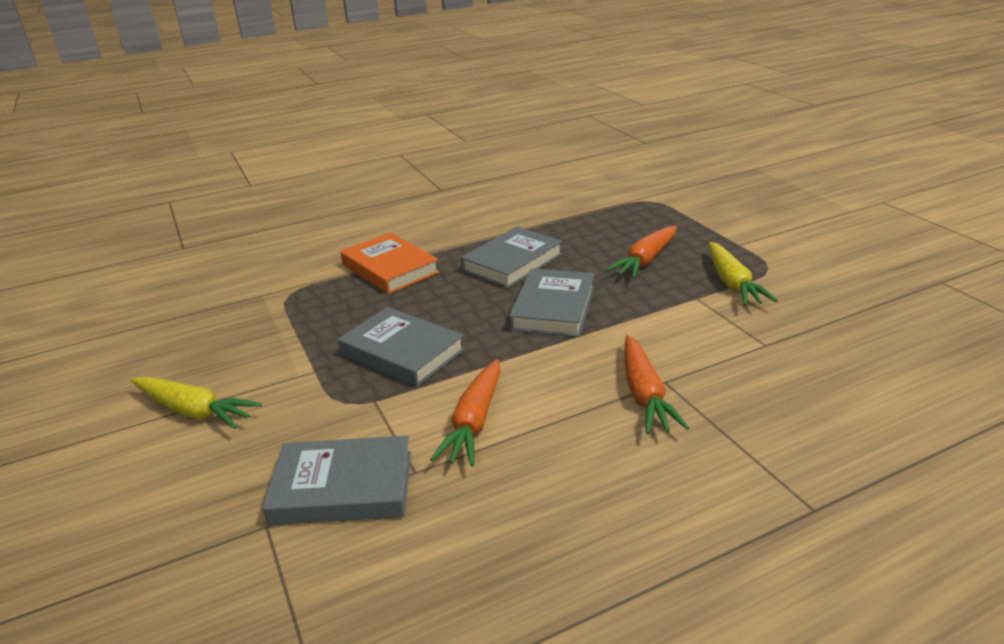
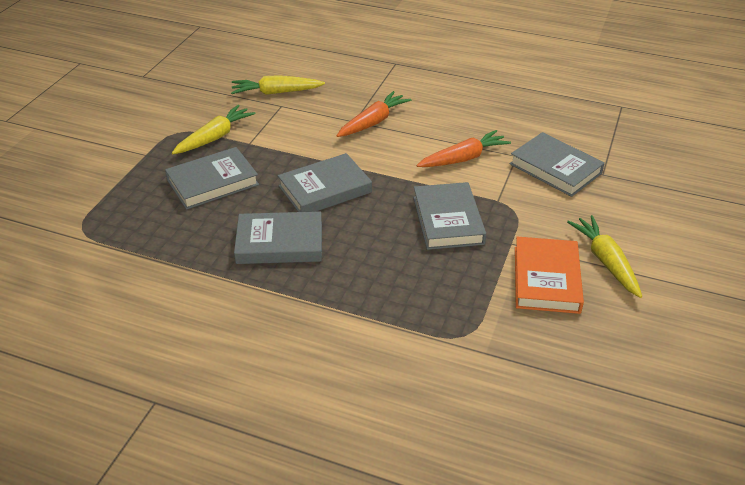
camera: 135 degrees left, 10 degrees up
orange book [340,233,440,294] -> orange book moved to [515,237,584,314]
orange carrot [606,226,677,279] -> grey book [165,147,259,210]
none -> yellow carrot [231,75,325,95]

